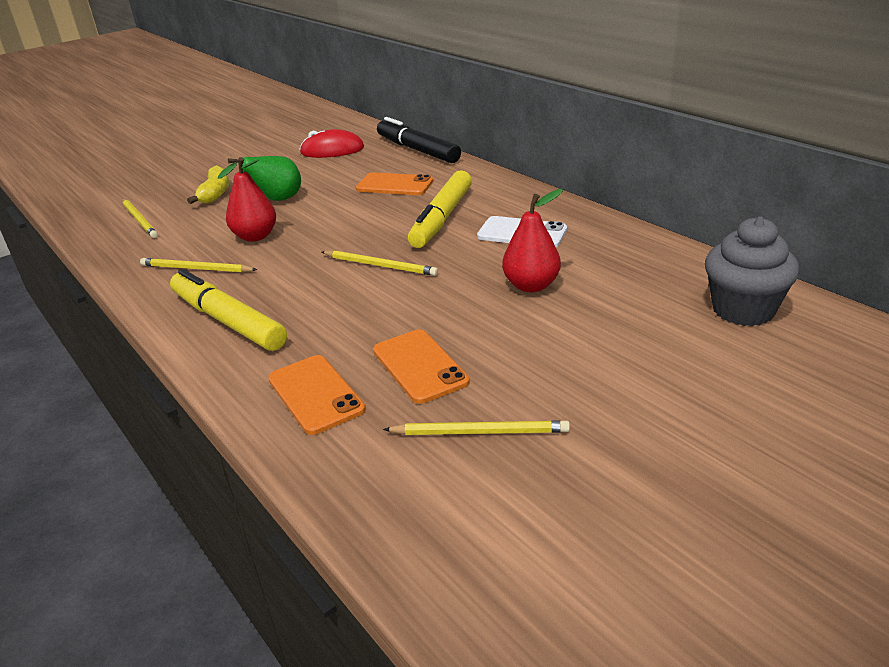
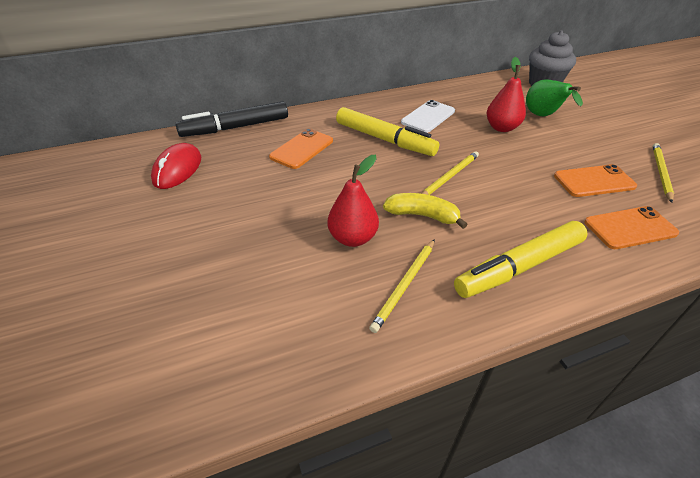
camera: 75 degrees left, 10 degrees up
yellow pencil [122,199,158,238] -> none
yellow banana [187,165,229,204] -> yellow banana moved to [383,193,468,229]
green pear [218,156,301,201] -> green pear moved to [526,79,583,116]

